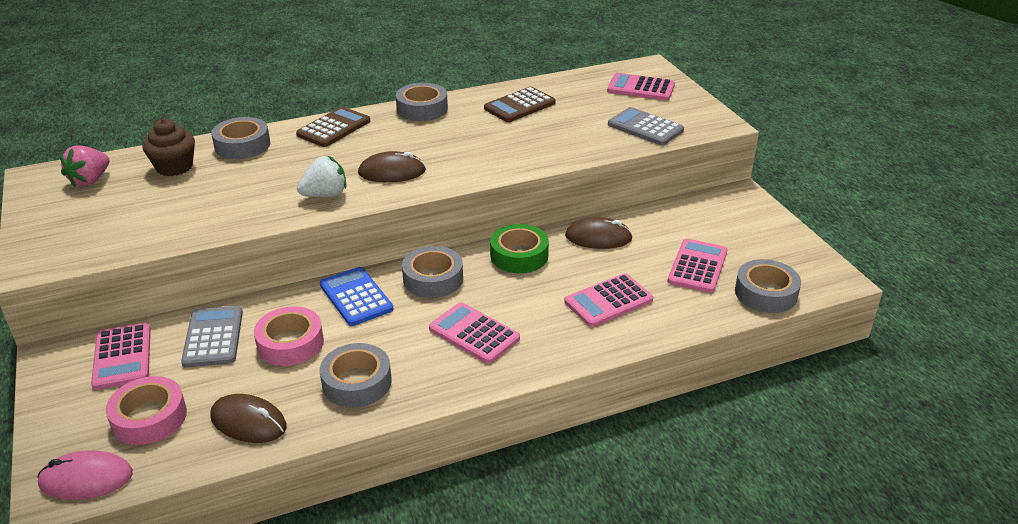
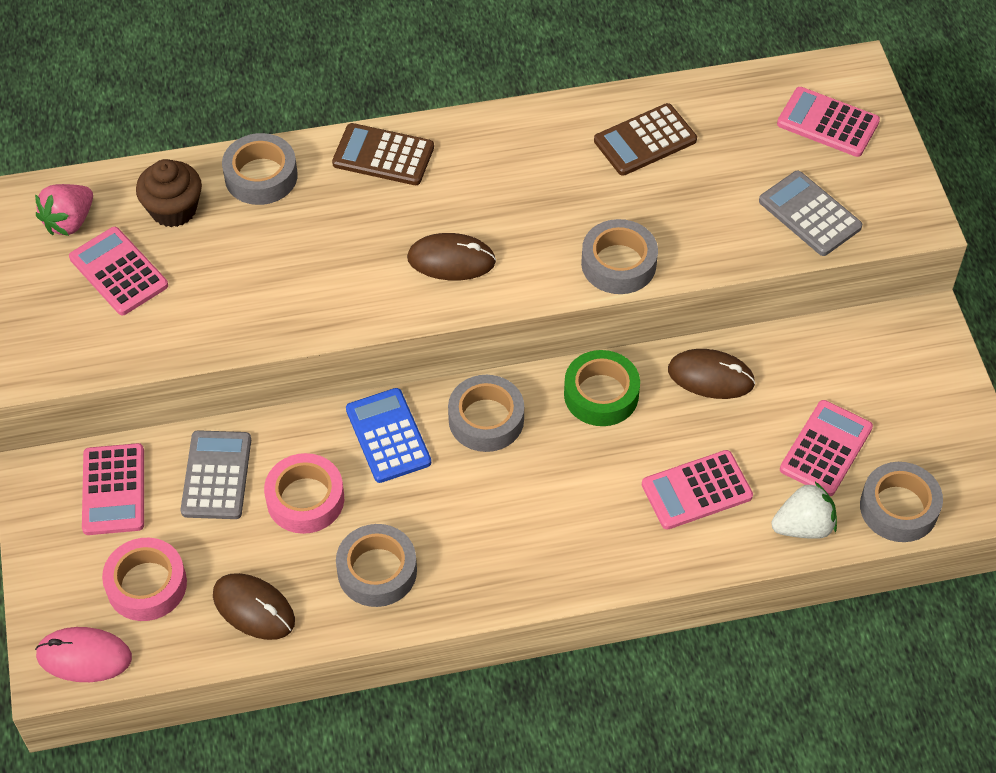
camera: 10 degrees right, 20 degrees up
brown calculator [296,107,370,147] -> brown calculator turned 120 degrees counterclockwise [332,123,434,185]
white strawberry [297,156,346,197] -> white strawberry moved to [771,482,837,539]
grey tape [396,83,448,121] -> grey tape moved to [581,219,658,294]
pink calculator [429,302,520,364] -> pink calculator moved to [69,227,168,315]

